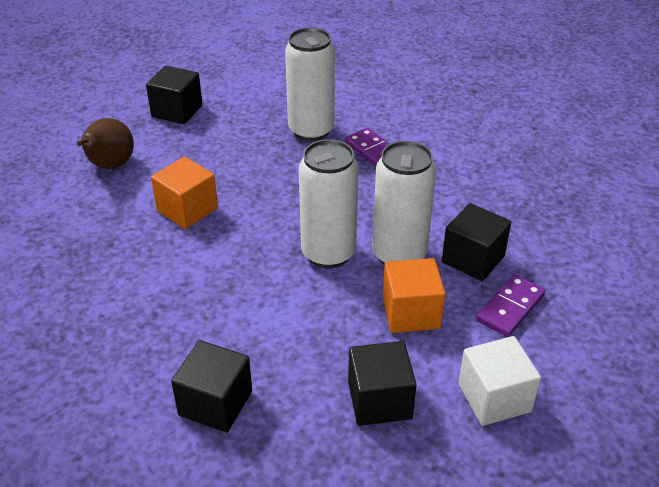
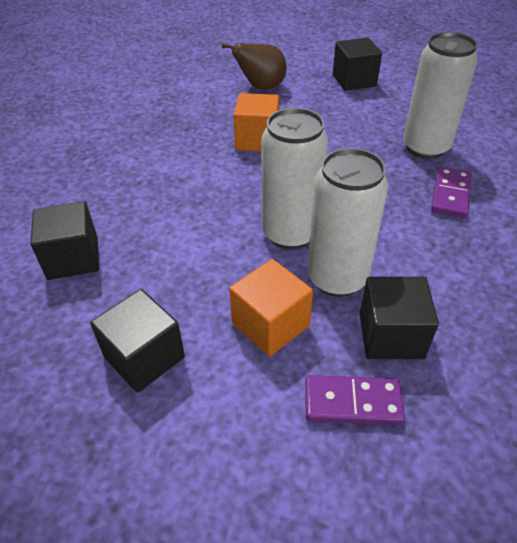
camera: 55 degrees right, 5 degrees up
white cube [458,336,541,426] -> none

